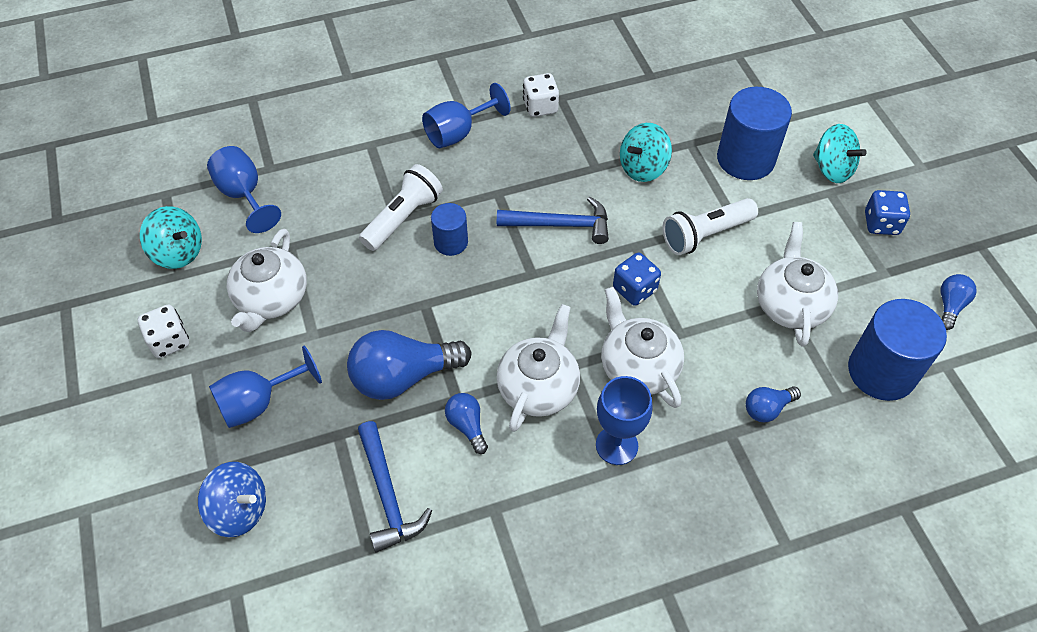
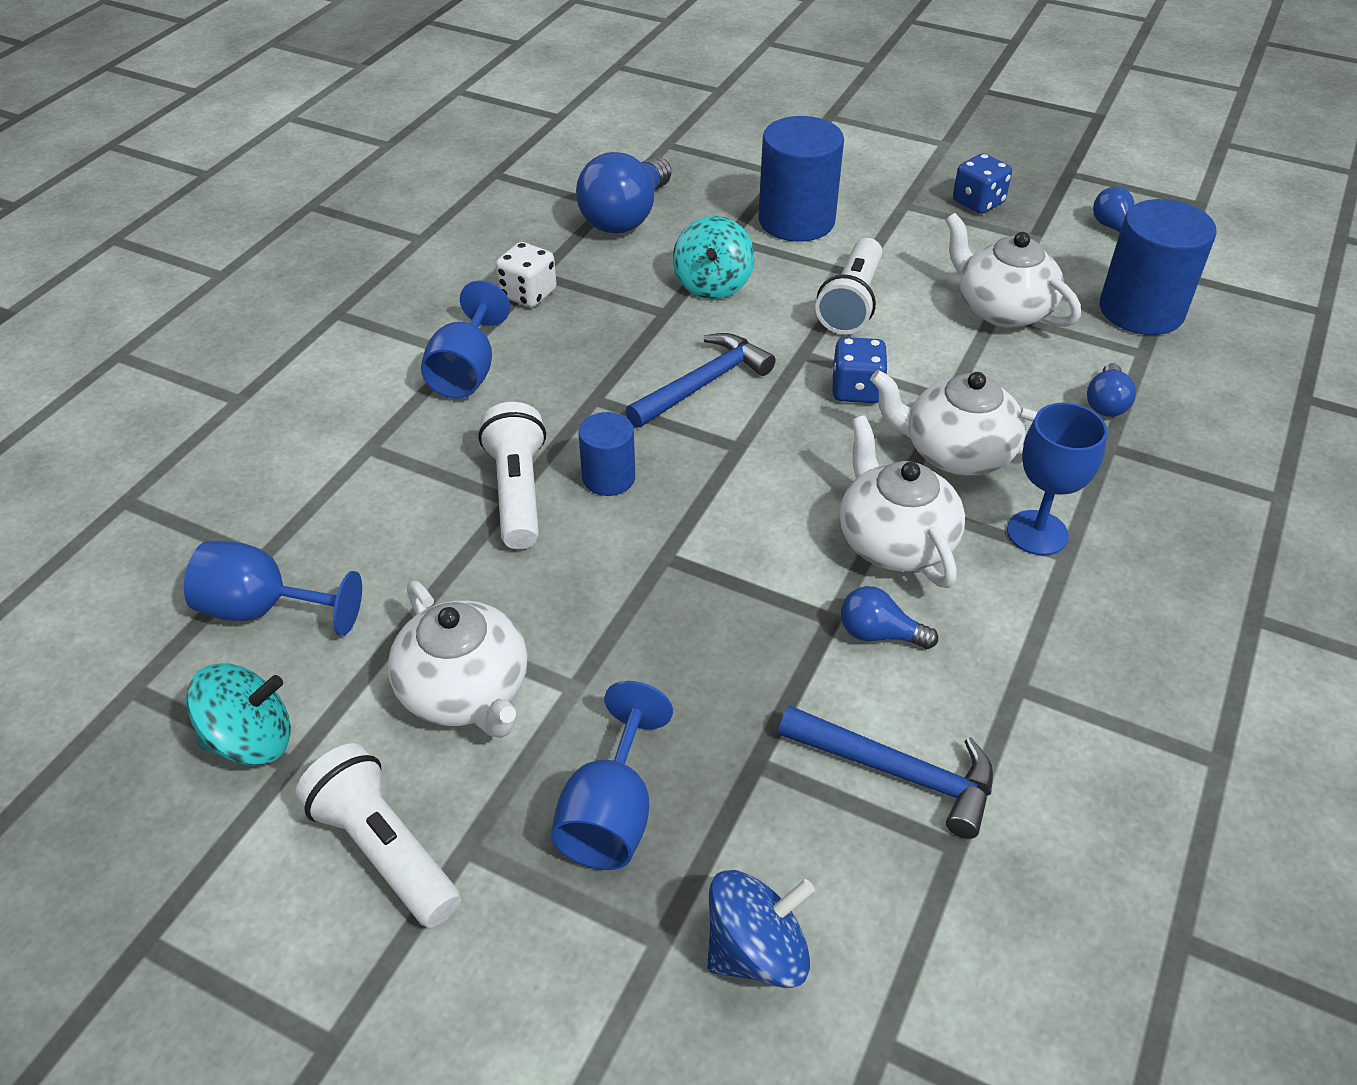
camera: 45 degrees left, 10 degrees down
white dice [138,304,189,358] -> white flashlight [296,743,461,928]
blue light bulb [347,330,472,400] -> blue light bulb moved to [576,152,671,234]
turquoise spinning top [813,124,867,183] -> none

